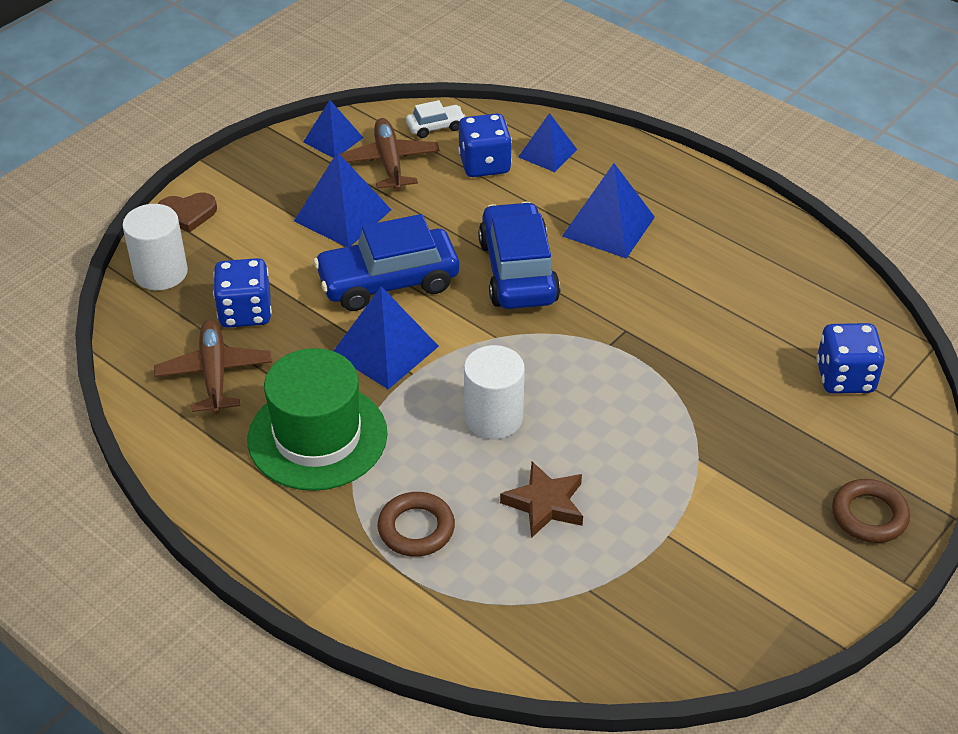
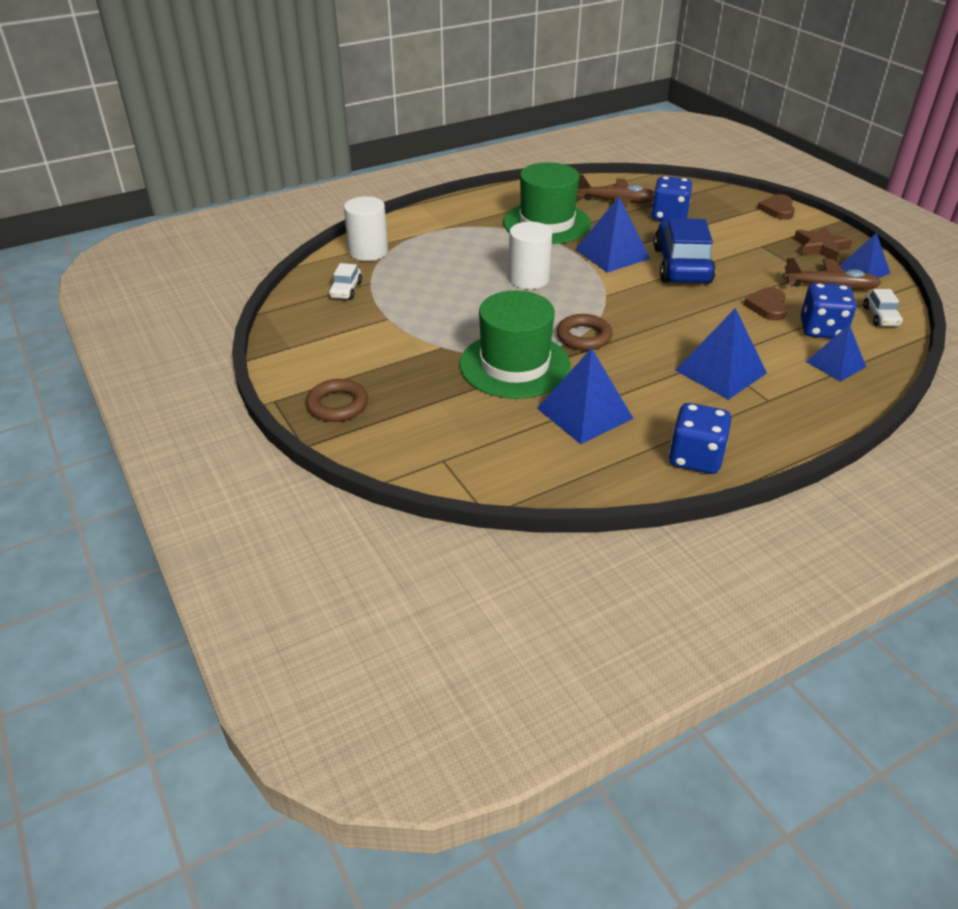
camera: 110 degrees right, 5 degrees down
white cylinder [123,204,188,290] -> white cylinder moved to [344,196,388,261]
blue pyramid [294,152,391,247] -> blue pyramid moved to [537,348,634,444]
brown ring [377,492,455,557] -> brown ring moved to [557,314,612,351]
blue car [478,202,560,309] -> none
brown star [500,462,583,538] -> brown star moved to [794,227,852,261]
blue dice [817,323,885,394] -> blue dice moved to [669,403,731,474]
none -> white car [329,263,362,300]
none -> green hat [460,290,571,399]
none -> brown heart [744,287,788,321]

